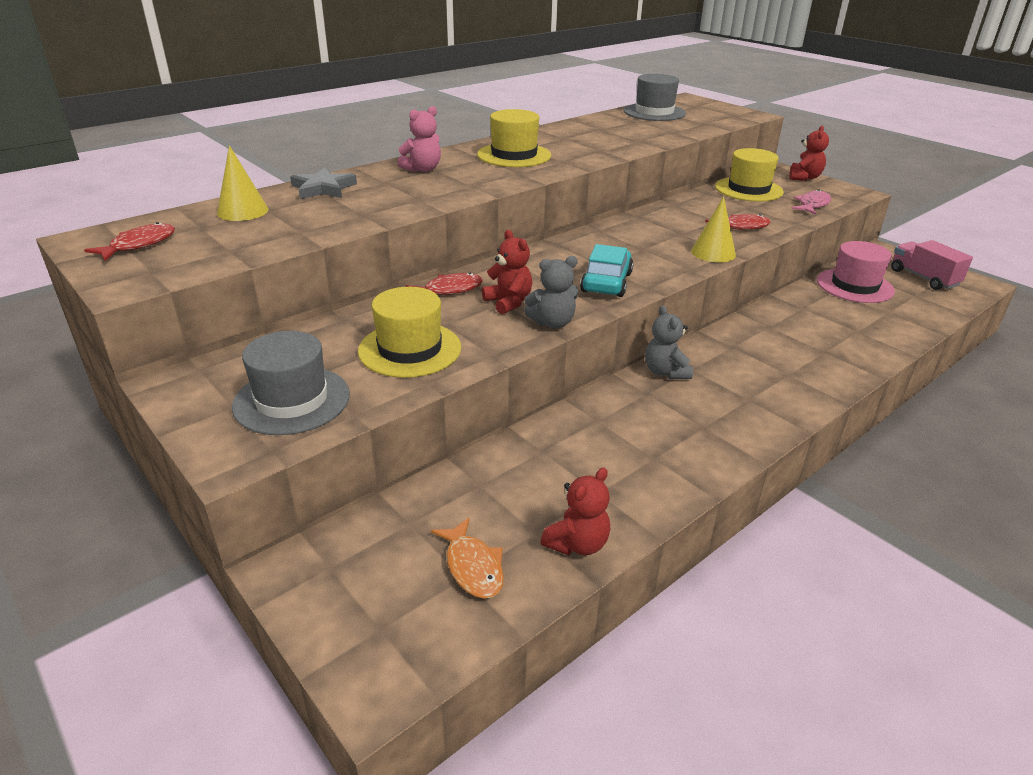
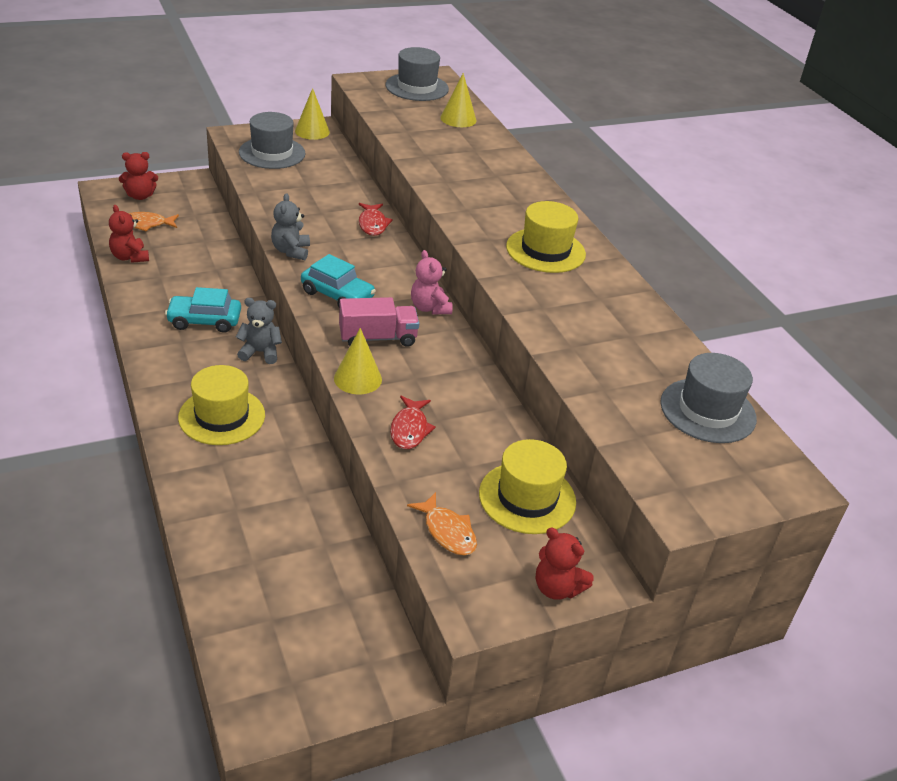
camera: 105 degrees right, 5 degrees up
red fish [84,222,175,261] -> grey hat [385,47,449,101]
grey star [290,167,357,199] -> none
yellow hat [358,287,461,378] -> yellow hat moved to [178,365,265,445]
pink teddy bear [398,106,441,172] -> pink teddy bear moved to [411,250,453,314]
red teddy bear [482,230,532,314] -> red teddy bear moved to [119,152,158,200]
pink fish [791,190,831,214] -> orange fish [407,492,477,555]
pink hat [817,241,895,303] -> none
pink truck [891,240,973,290] -> pink truck moved to [339,297,419,347]
none -> turquoise car [165,287,241,333]
none -> yellow cone [295,88,330,140]

